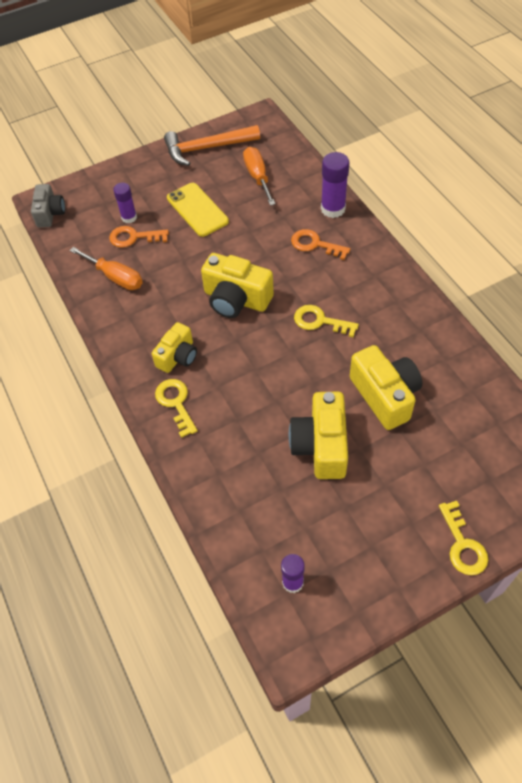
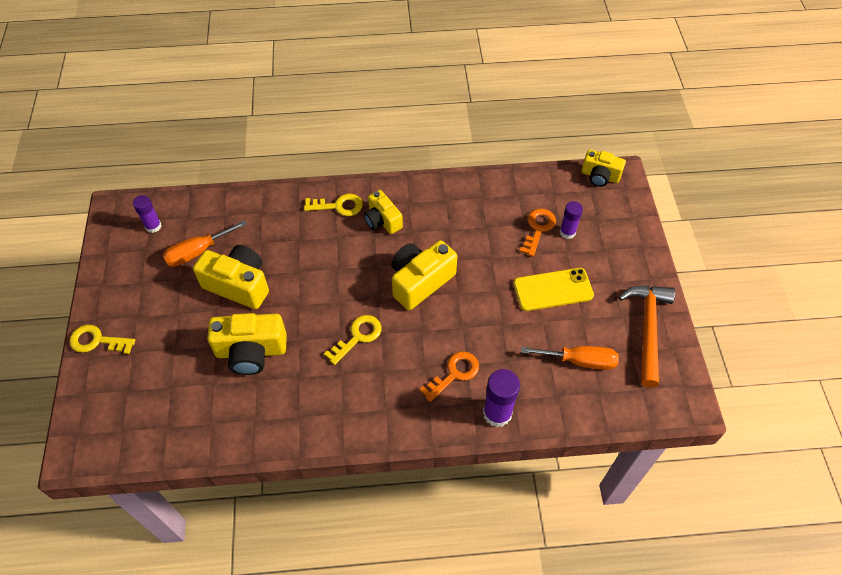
camera: 110 degrees right, 0 degrees up
grey camera [31,184,65,227] -> yellow camera [581,150,626,187]
orange screwdriver [70,247,143,290] -> orange screwdriver moved to [163,220,247,267]

